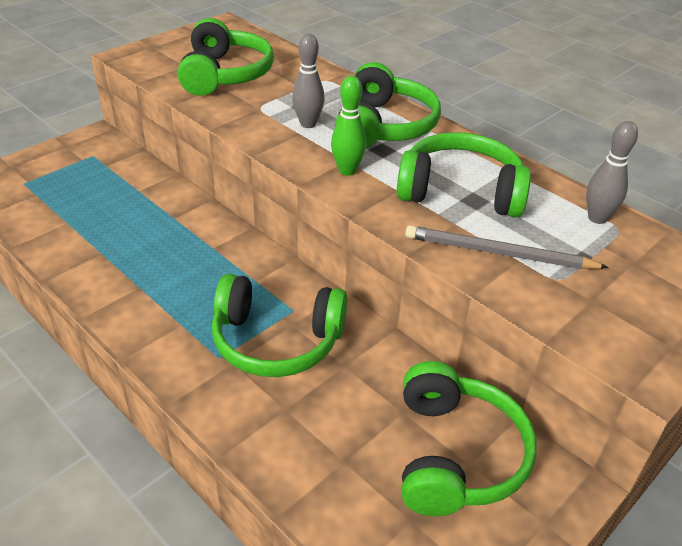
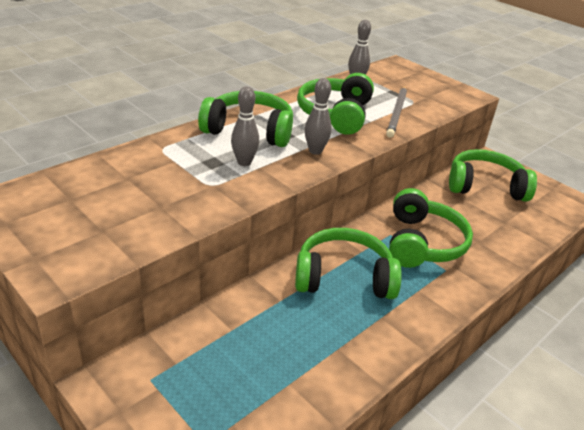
camera: 90 degrees left, 5 degrees down
green headphones [177,18,274,96] -> green headphones moved to [295,228,402,299]
green bowling pin [331,76,366,176] -> grey bowling pin [305,78,332,155]

